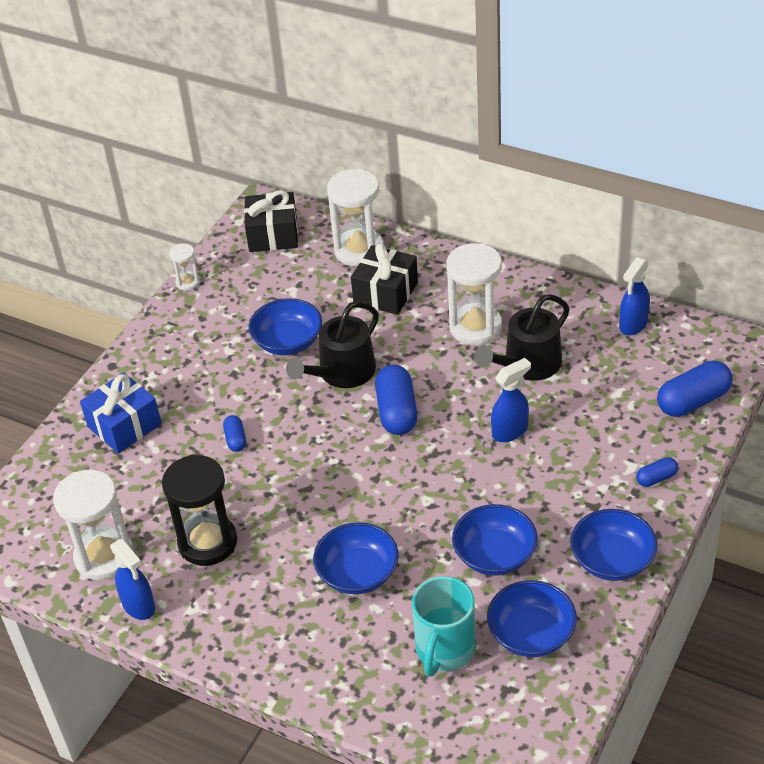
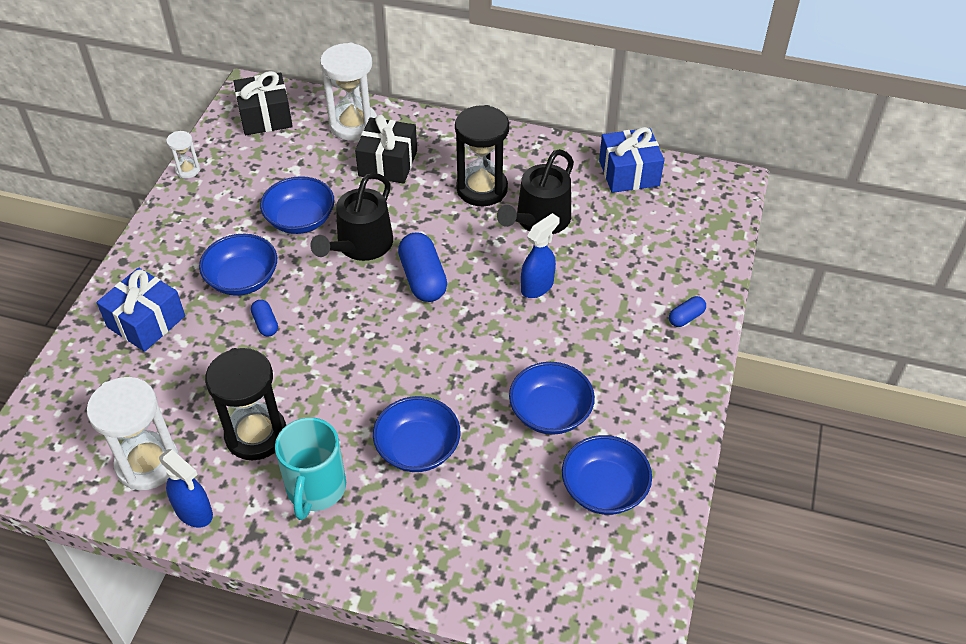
camera: 15 degrees left, 5 degrees up
turquoise mug [412,576,476,676] -> turquoise mug moved to [275,417,346,520]
white hourglass [447,243,502,345] -> black hourglass [455,105,509,206]
blue bowl [570,509,657,581] -> blue bowl moved to [199,234,277,296]
blue spray bottle [619,257,650,336] -> blue gift [599,127,664,193]
blue capsule [657,360,733,417] -> none

